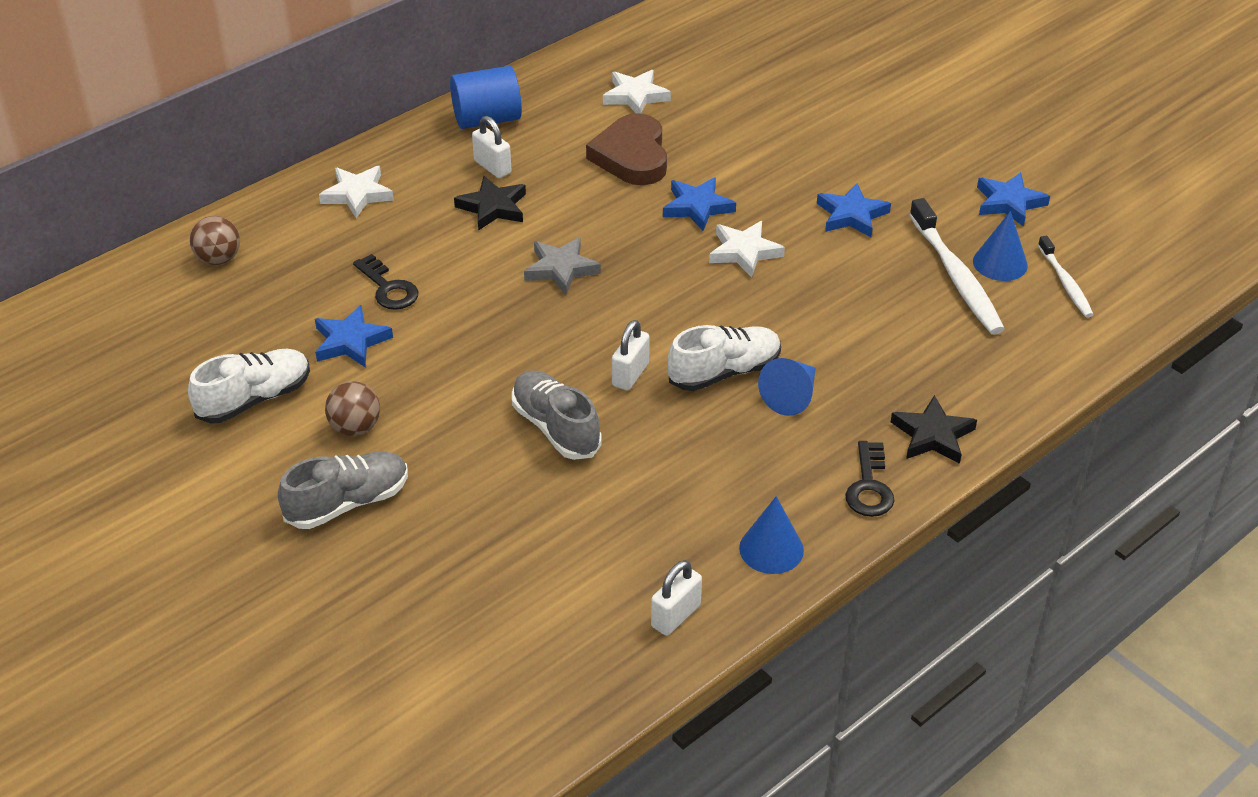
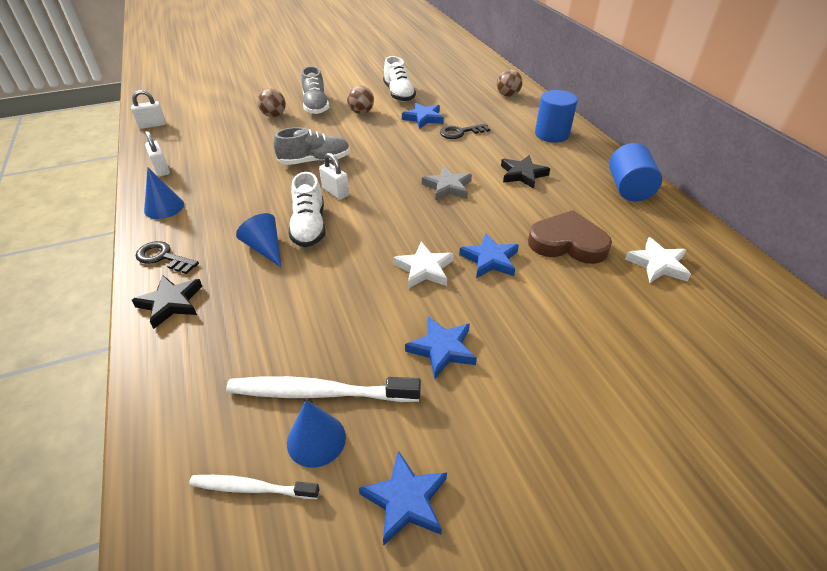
camera: 110 degrees right, 0 degrees up
white star [319,166,394,218] -> blue cylinder [535,90,578,143]
white padlock [472,116,512,178] -> white padlock moved to [131,90,166,129]
none -> brown ball [258,89,286,117]

